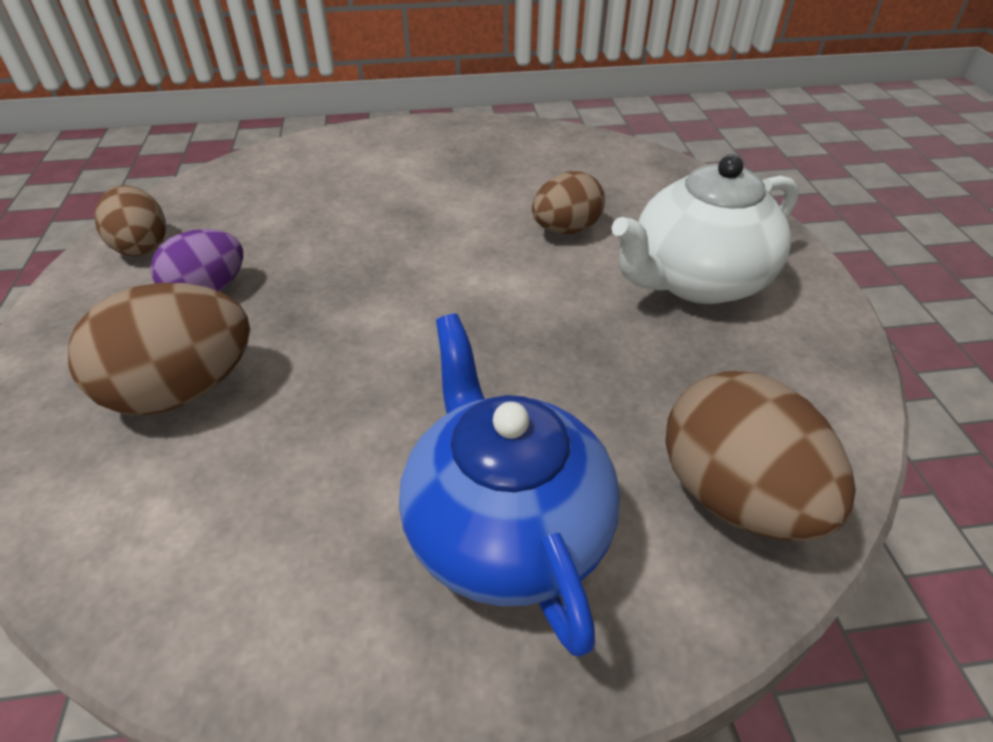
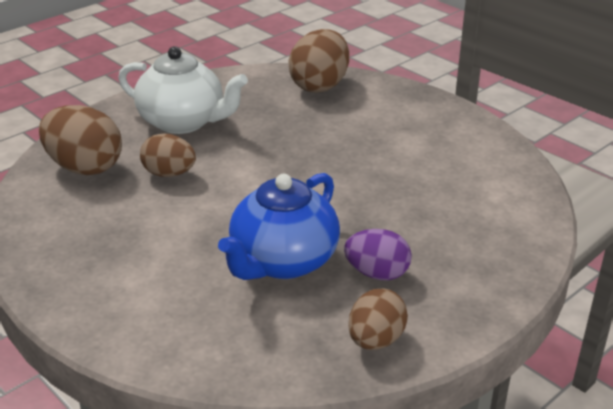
camera: 125 degrees left, 10 degrees down
brown egg [68,283,250,415] -> brown egg moved to [39,105,122,175]
blue teapot [399,313,620,657] -> blue teapot moved to [218,173,340,280]

